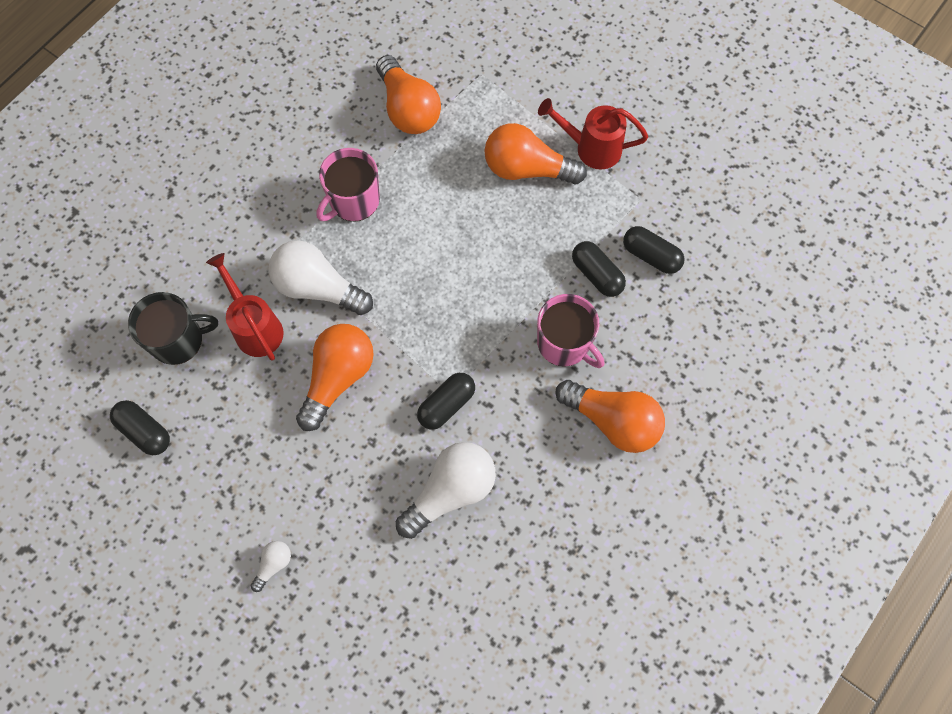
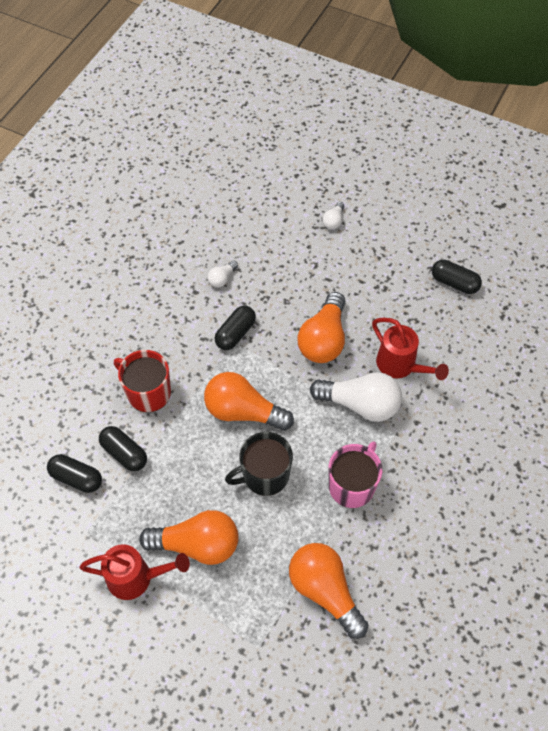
camera: 170 degrees right, 10 degrees down
black mug [128,292,218,365] -> black mug moved to [225,432,293,496]
white light bulb [396,442,496,539] -> white light bulb [207,261,238,288], size x0.46
pink mug [537,294,604,368] -> red mug [114,350,171,412]
orange light bulb [555,380,665,453] -> orange light bulb moved to [204,372,294,431]

